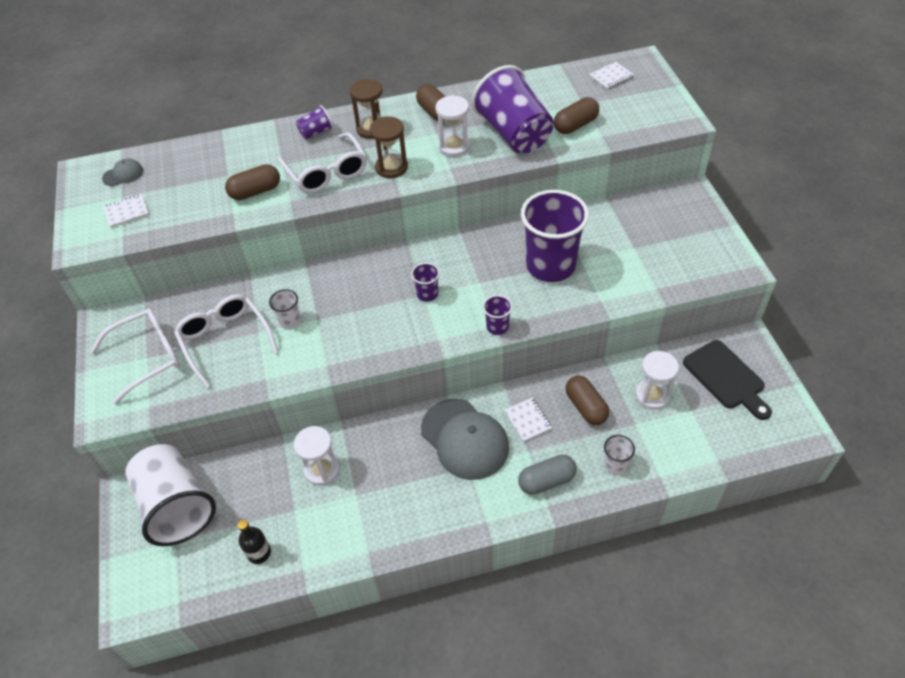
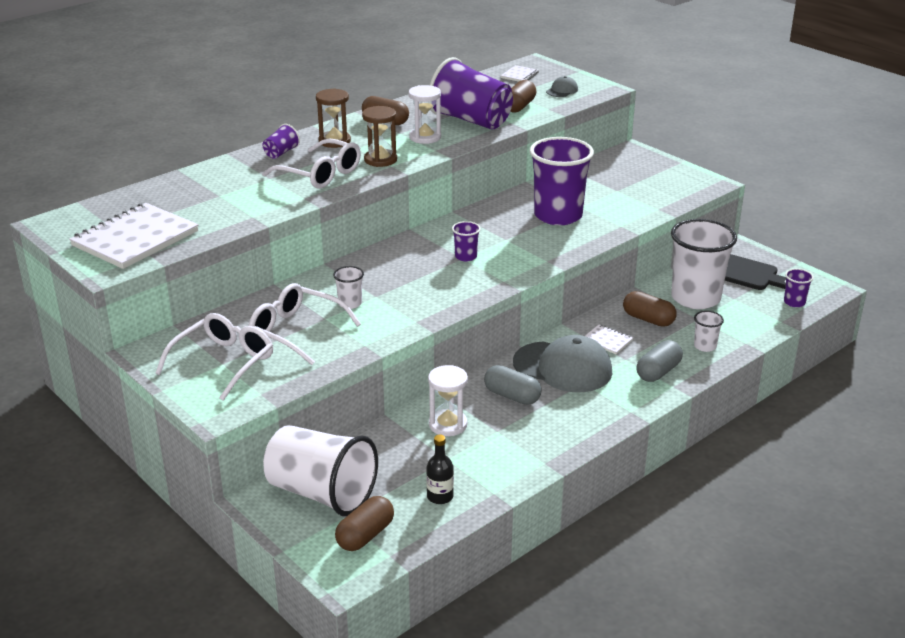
camera: 30 degrees left, 20 degrees down
grey cap [102,158,143,186] -> grey cap moved to [546,76,578,97]
white notebook [103,194,149,228] -> white notebook [69,203,198,269], size x2.26
brown capsule [225,164,280,200] -> brown capsule moved to [335,496,394,551]
purple cup [483,295,512,335] -> purple cup moved to [784,269,814,307]
white hourglass [635,351,679,410] -> white cup [671,219,737,309]
none -> grey capsule [484,365,541,405]

